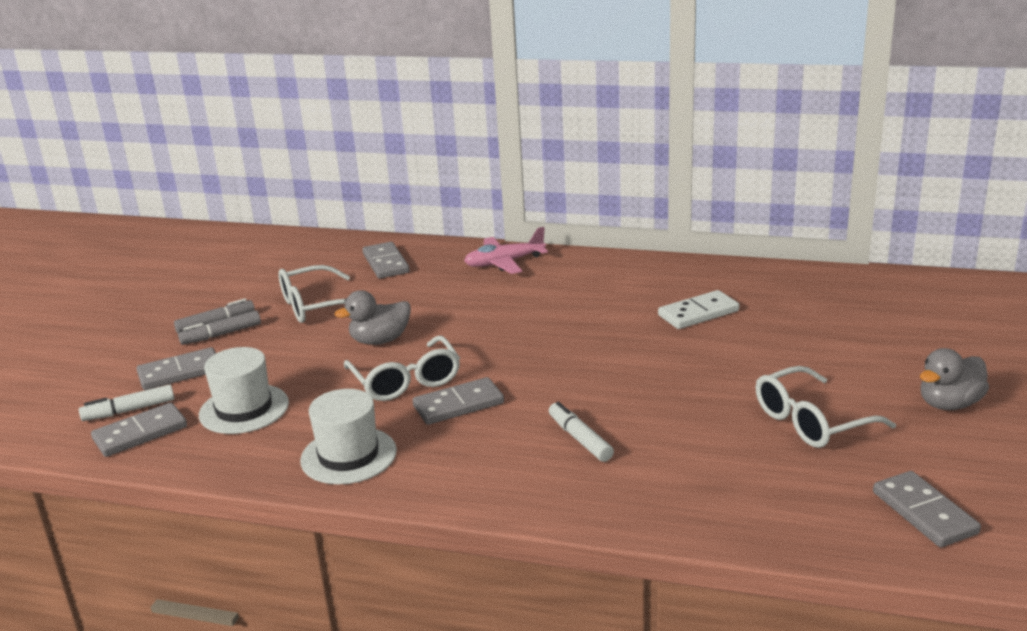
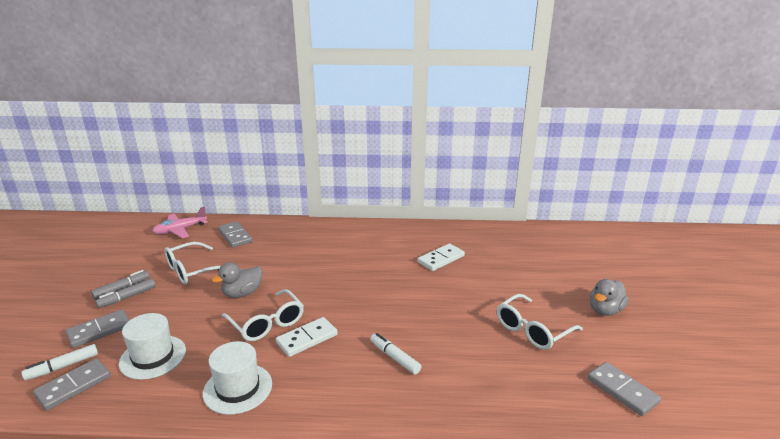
camera: 15 degrees left, 0 degrees up
grey domino [413,377,504,425] -> white domino [276,317,338,357]
pink plane [464,227,548,274] -> pink plane moved to [152,207,207,238]

